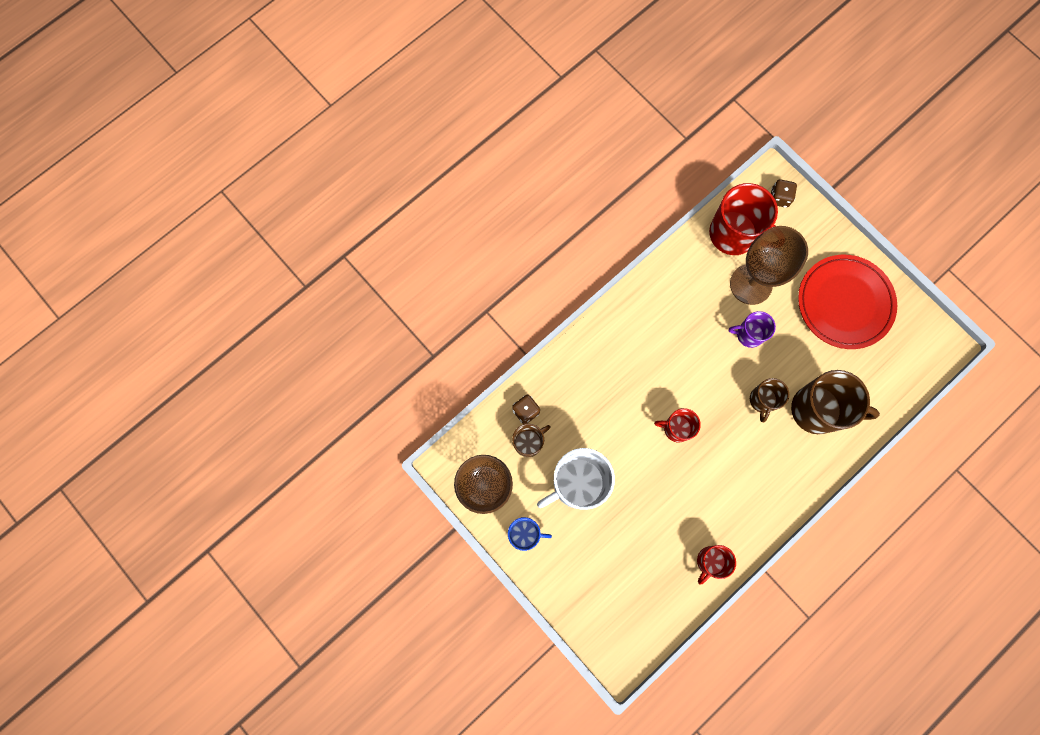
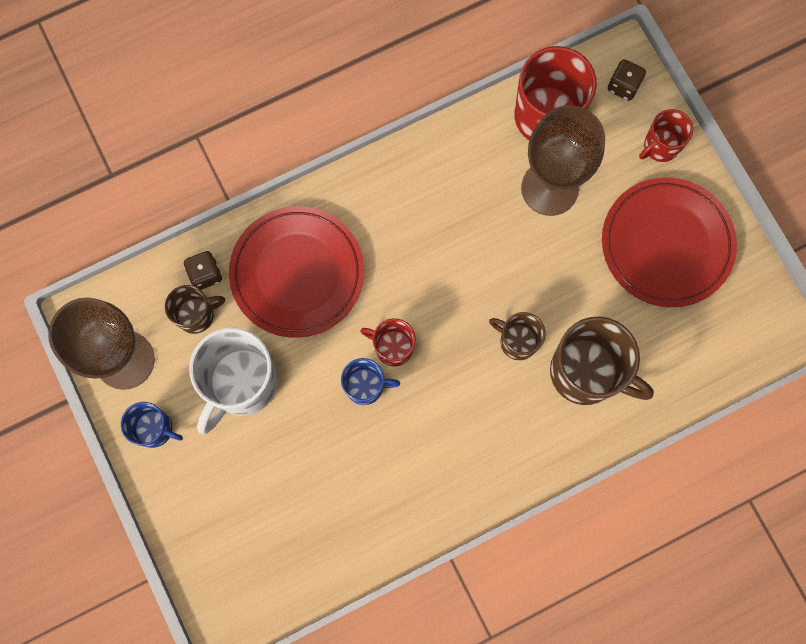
camera: 15 degrees right, 0 degrees up
white mug [537,448,615,510] -> white mug turned 45 degrees counterclockwise [189,328,278,434]
red mug [697,545,736,585] -> red mug moved to [639,109,693,162]
purple mug [729,311,776,348] -> none
brown mug [750,378,789,422] -> brown mug turned 90 degrees clockwise [489,312,546,360]
none -> red plate [229,206,364,338]
none -> blue mug [341,358,400,405]

